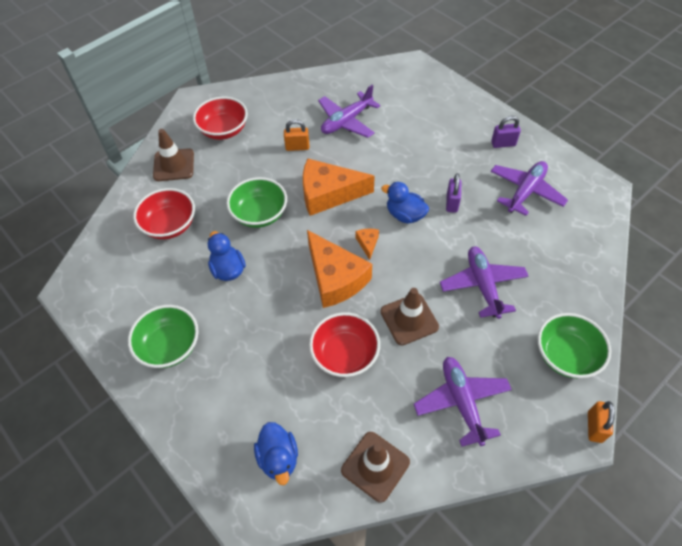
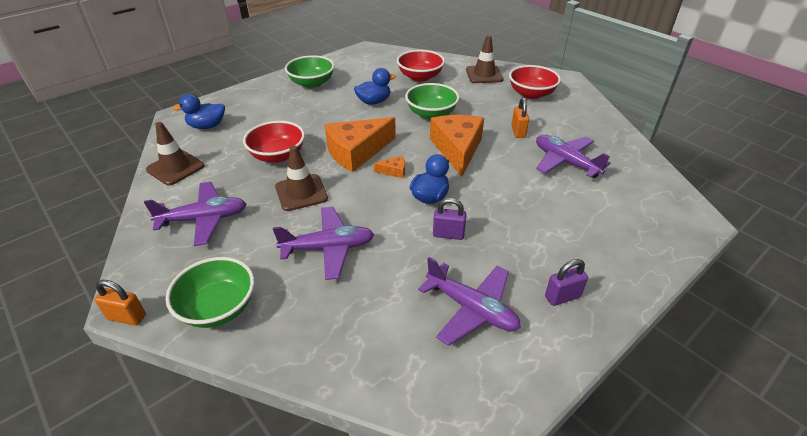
camera: 90 degrees right, 15 degrees down
purple padlock [491,116,521,148] -> purple padlock turned 75 degrees clockwise [545,259,588,306]

